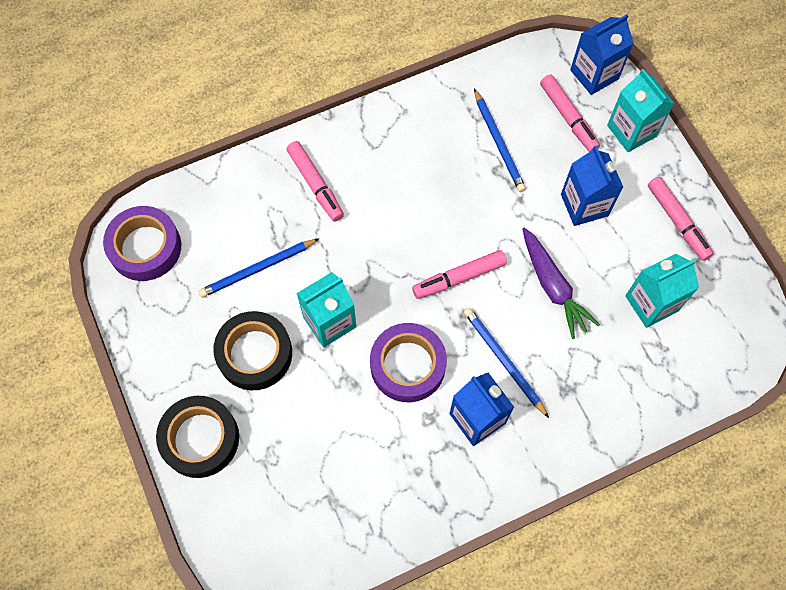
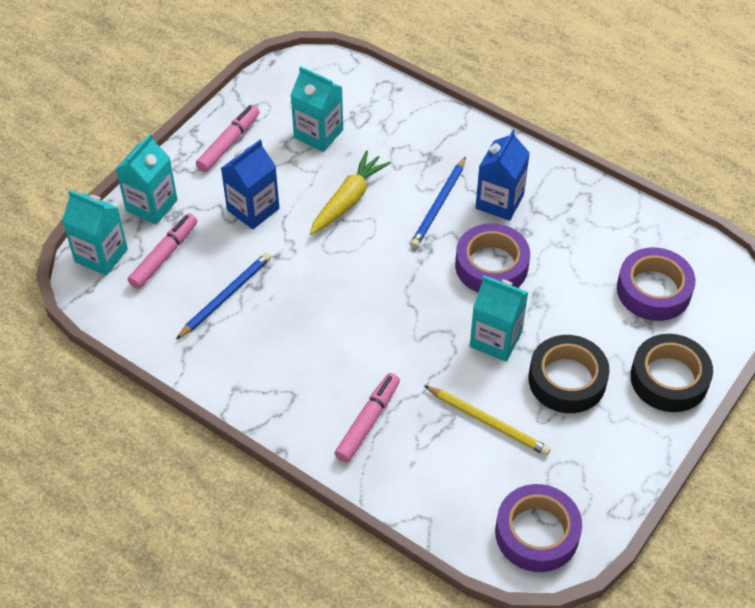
camera: 120 degrees left, 15 degrees down
blue pencil [198,239,319,298] -> yellow pencil [424,385,551,456]
pink marker [412,250,507,299] -> none
purple carrot [522,228,600,339] -> yellow carrot [310,150,391,235]
blue carton [570,14,634,95] -> turquoise carton [62,190,128,276]
none -> purple tape [617,247,696,321]

